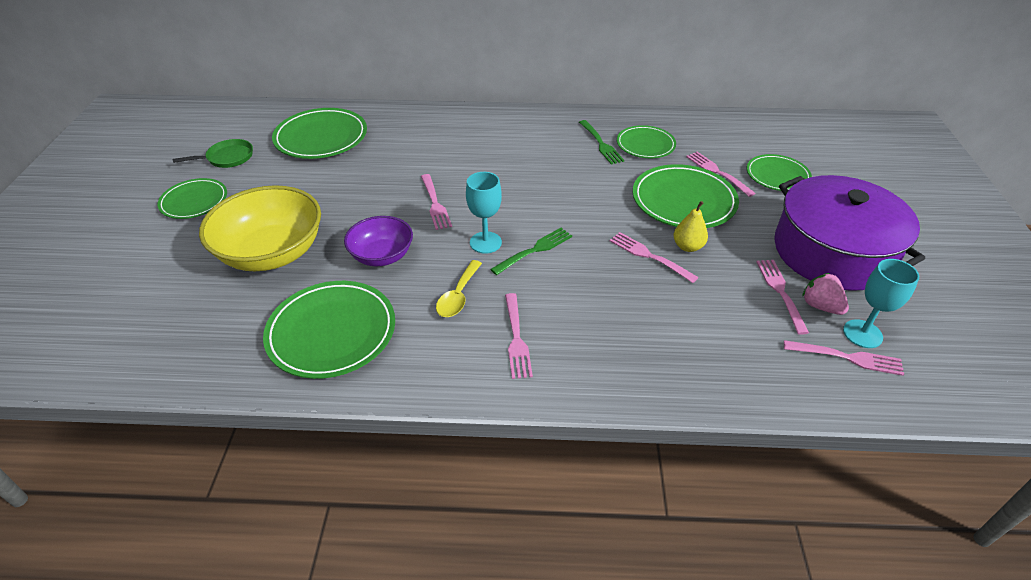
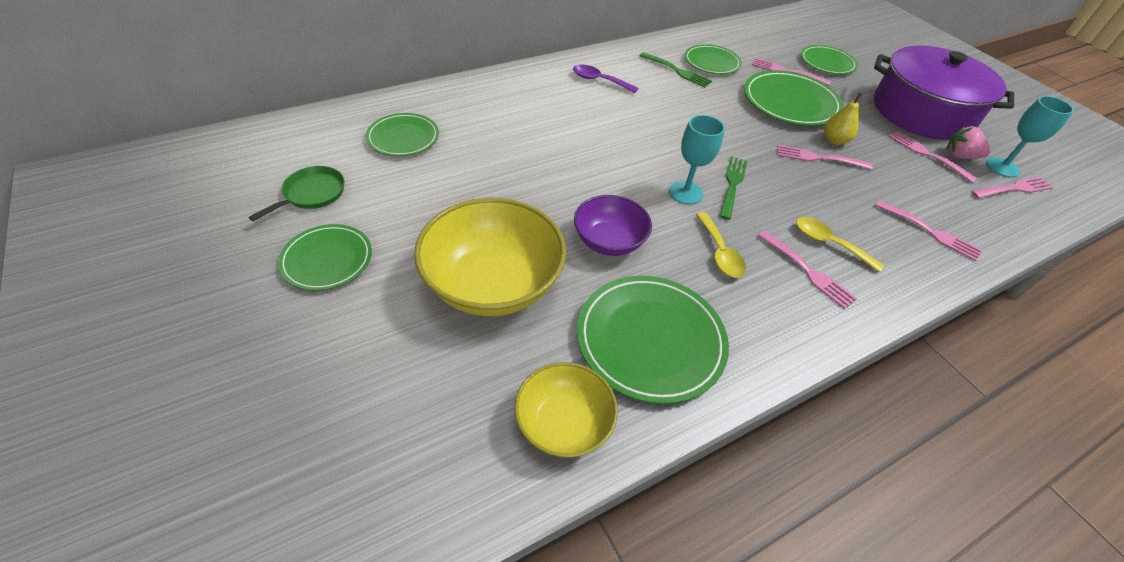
camera: 35 degrees left, 5 degrees up
green plate [272,108,367,159] -> green plate [366,113,439,156], size x0.63
pink fork [421,174,452,230] -> pink fork moved to [875,200,982,261]
none -> yellow bowl [514,362,618,458]
none -> purple spoon [573,65,638,93]
none -> yellow spoon [796,217,884,272]

